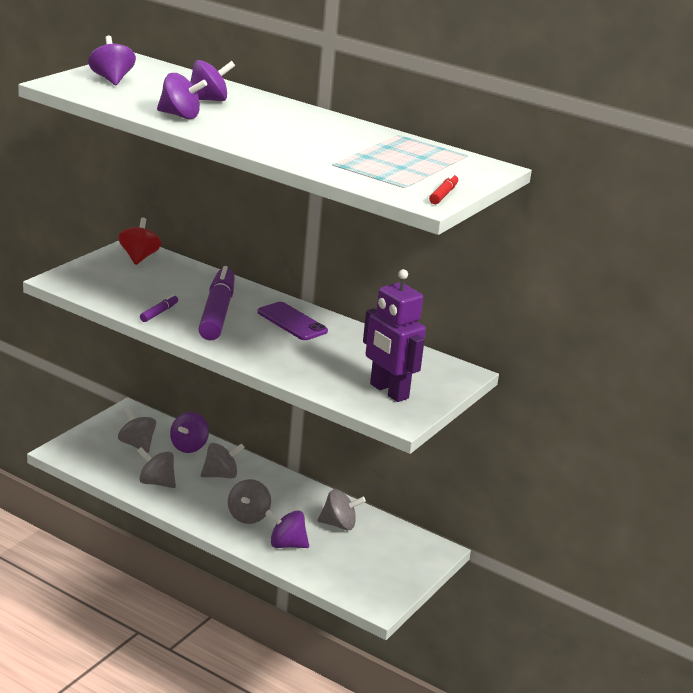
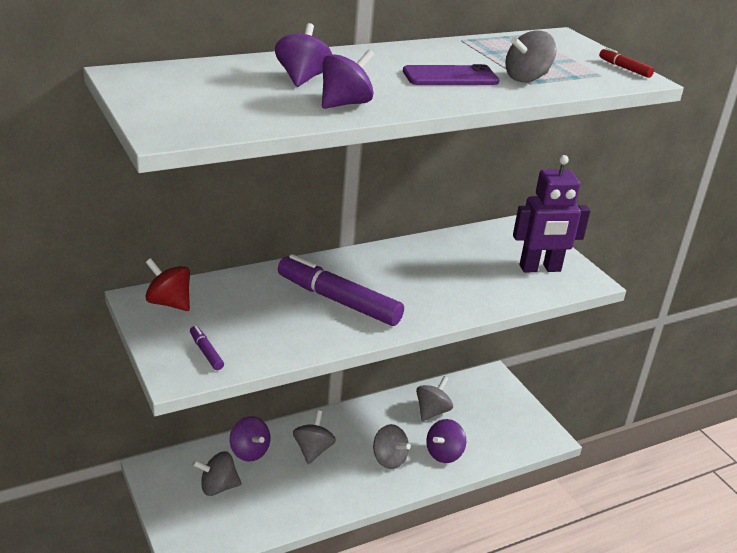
camera: 60 degrees left, 5 degrees up
purple spinning top [88,36,136,85] -> none
grey spinning top [137,447,176,488] -> grey spinning top moved to [505,30,556,82]
purple marker [140,295,178,322] -> purple marker moved to [190,326,224,370]
purple phone [257,302,328,340] -> purple phone moved to [403,64,499,85]

